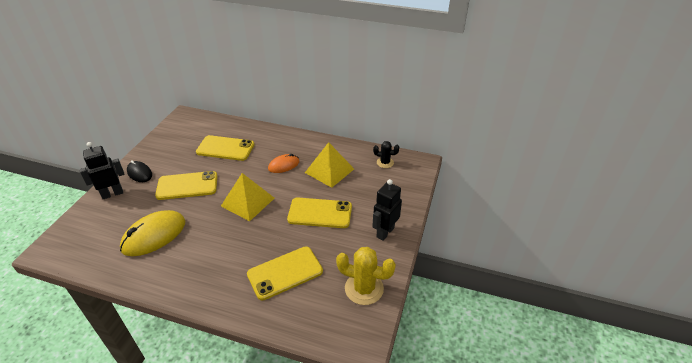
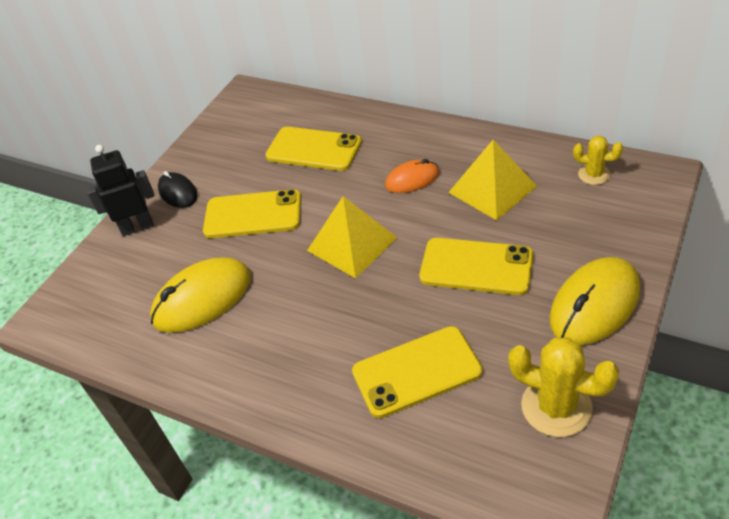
camera: 15 degrees right, 5 degrees up
black robot [372,179,402,241] -> yellow mouse [550,257,640,345]
black cactus [373,141,399,168] -> yellow cactus [573,136,623,185]

